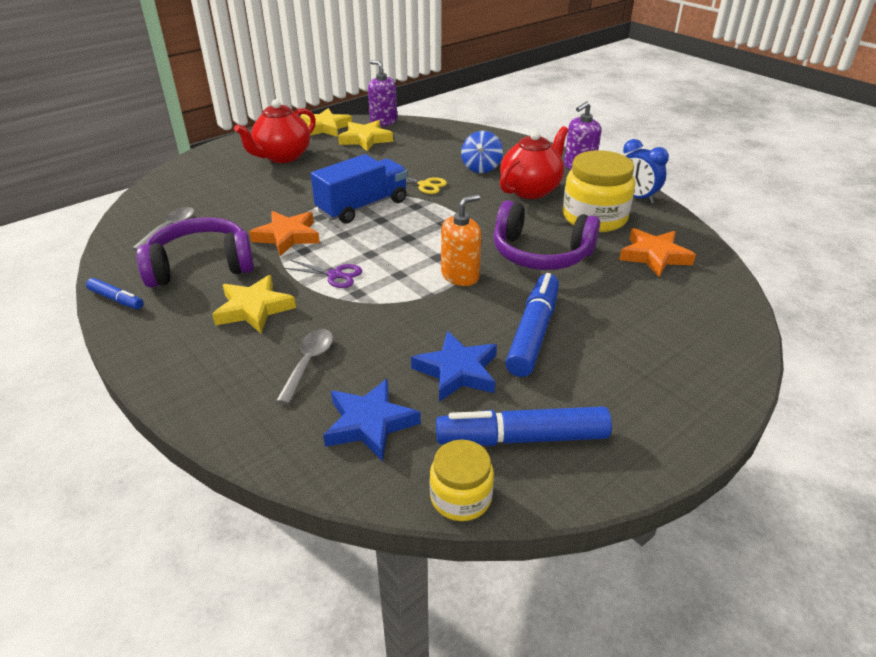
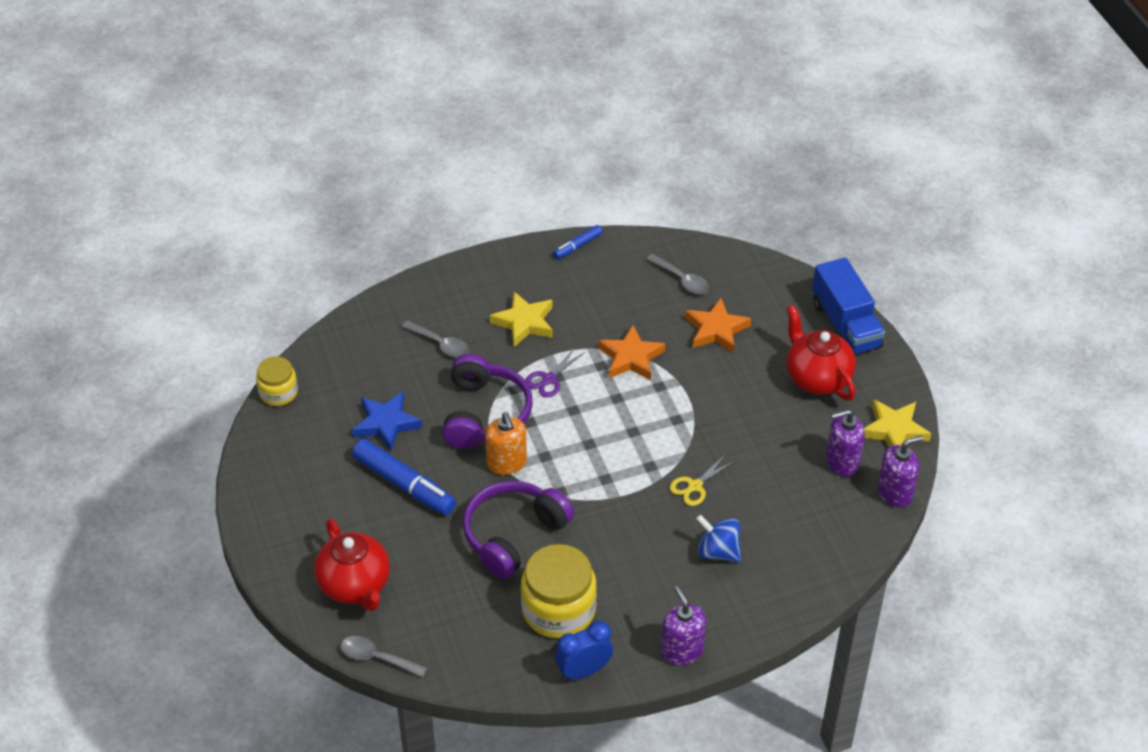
camera: 110 degrees right, 10 degrees up
purple headphones [137,217,254,288] -> purple headphones moved to [443,354,533,449]
blue truck [311,154,407,224] -> blue truck moved to [812,258,885,354]
blue star [323,378,421,461] -> none
yellow star [338,120,393,151] -> purple soap dispenser [826,409,865,477]
blue marker [436,406,612,446] -> none
red teapot [500,126,569,199] -> red teapot moved to [314,519,390,611]
orange star [619,228,696,277] -> orange star moved to [685,298,751,353]
none -> grey spoon [340,636,427,678]

